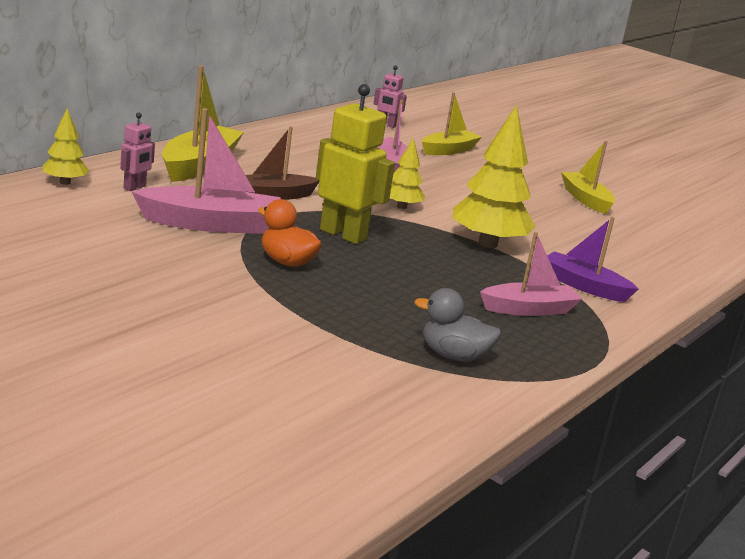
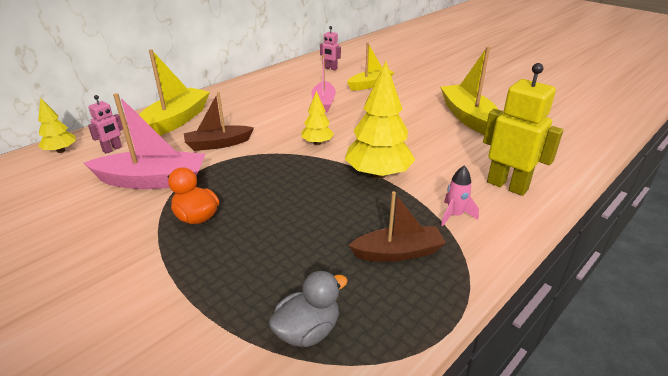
camera: 10 degrees right, 10 degrees up
yellow robot [316,84,395,244] -> yellow robot moved to [483,63,563,196]
grey duck [414,288,501,362] -> grey duck turned 120 degrees clockwise [268,271,348,347]
pink boat [480,232,582,316] -> brown boat [348,191,446,262]
purple boat [547,217,639,302] -> pink rocket [441,165,479,226]
yellow boat [561,141,615,214] -> yellow boat [440,47,499,135], size x1.51

